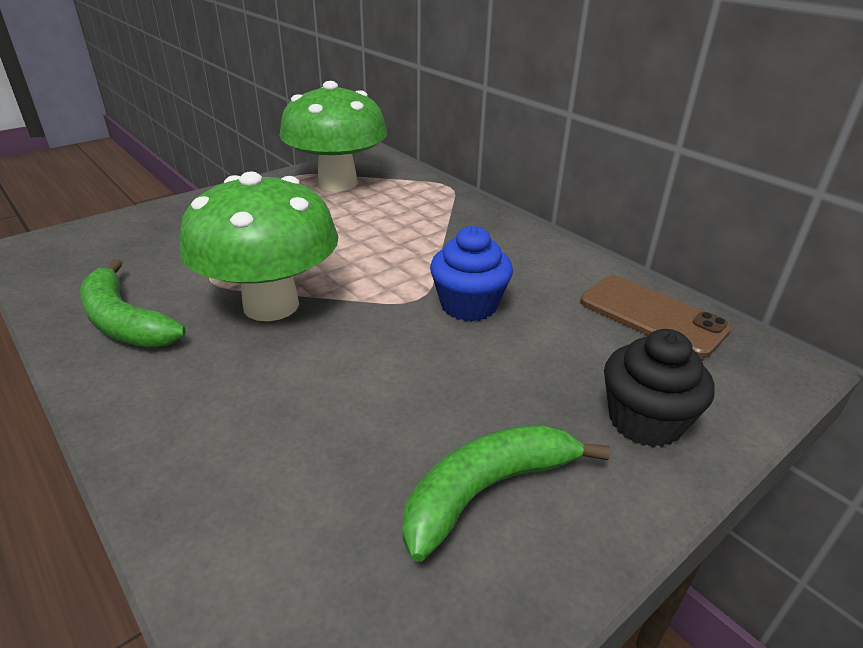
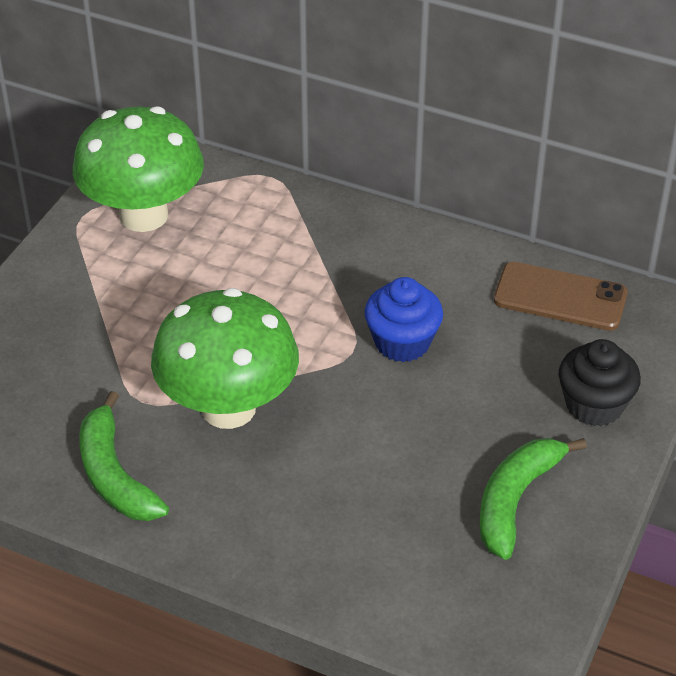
camera: 25 degrees left, 10 degrees up
green banana [80,259,186,347] -> green banana turned 45 degrees clockwise [79,391,169,521]

